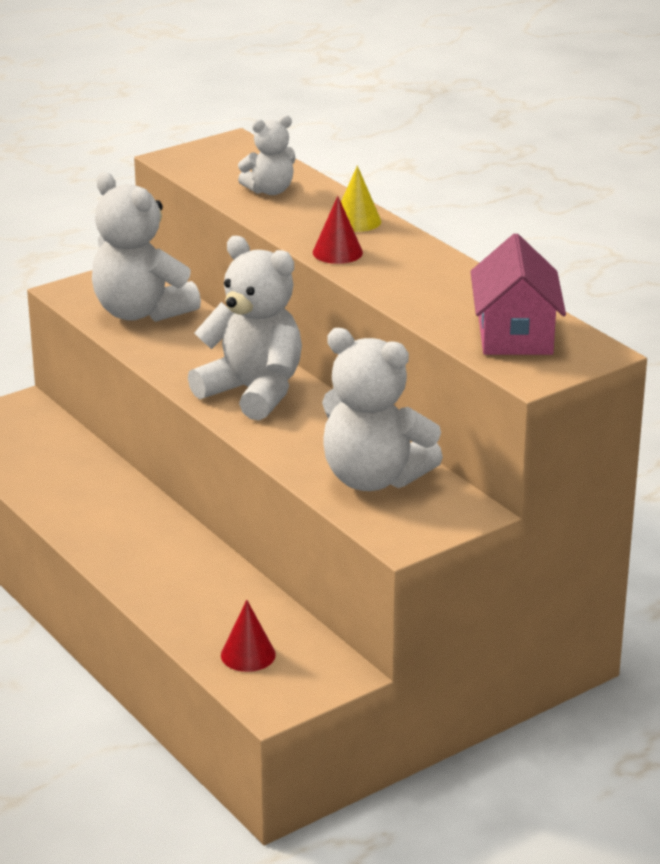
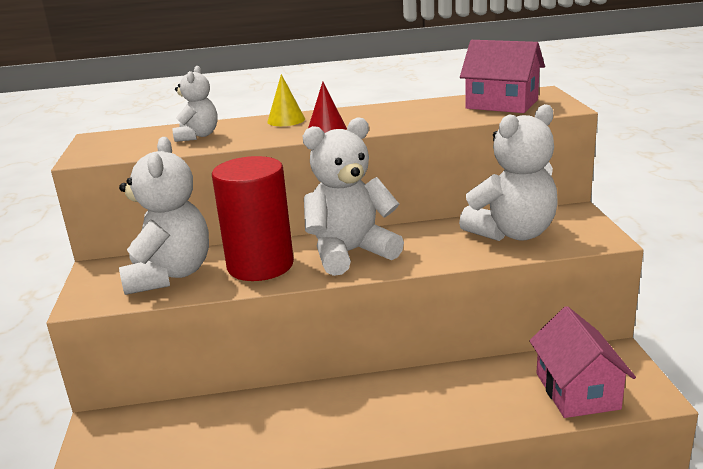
camera: 60 degrees left, 5 degrees down
white teddy bear [92,172,201,322] -> white teddy bear turned 75 degrees counterclockwise [119,137,209,295]
red cone [221,600,276,672] -> pink house [529,306,636,418]
none -> red cylinder [212,156,294,281]

